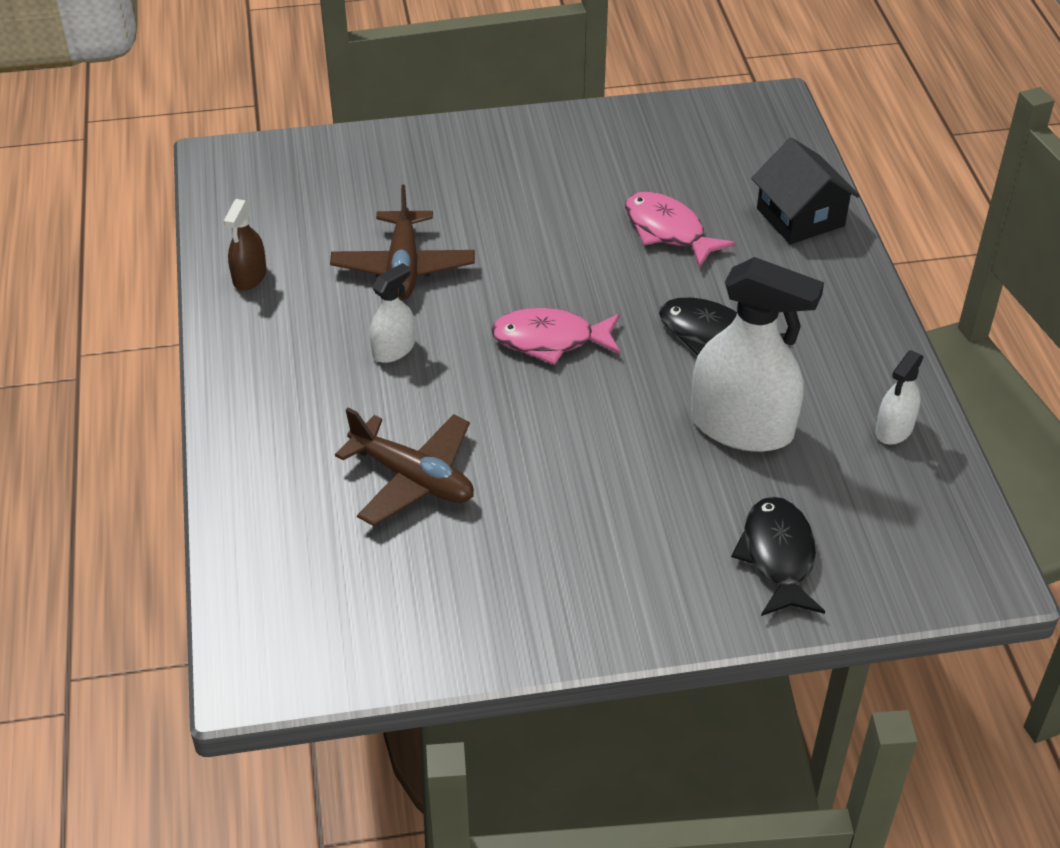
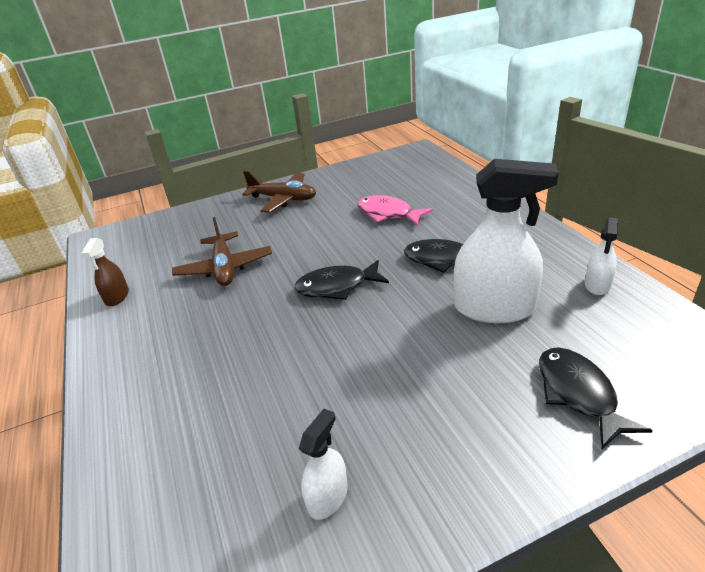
camera: 10 degrees left, 10 degrees down
brown plane [335,408,474,526] -> brown plane moved to [242,171,316,213]
white spray bottle [370,263,415,363] -> white spray bottle moved to [299,409,348,520]
pink fish [491,308,620,365] -> black fish [294,260,389,300]
black house [751,138,860,244] -> none

